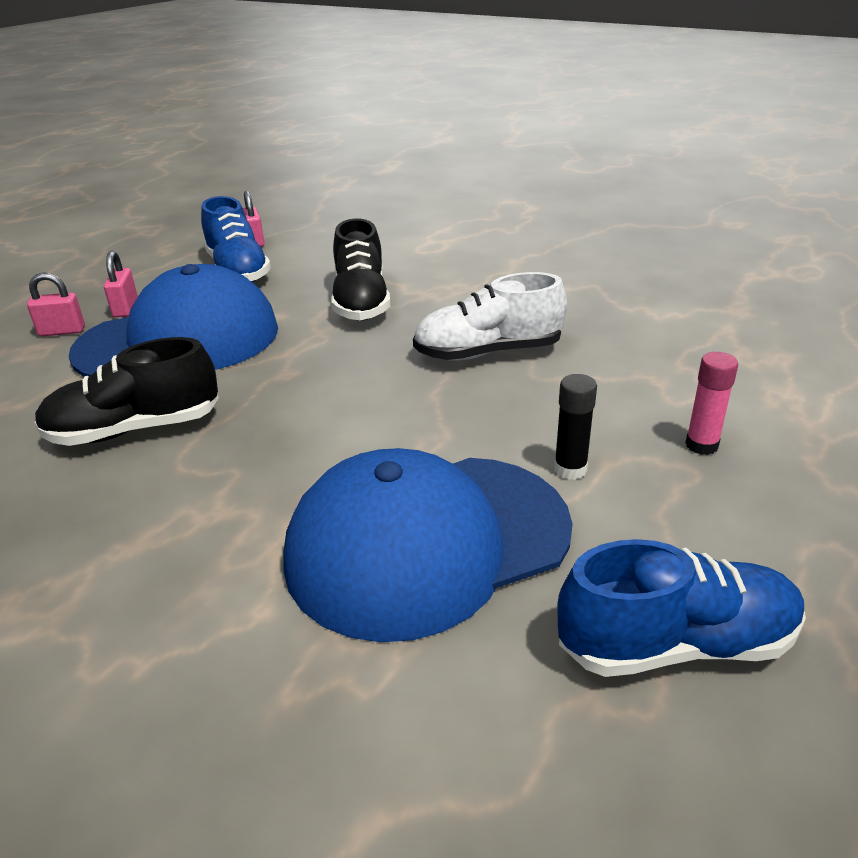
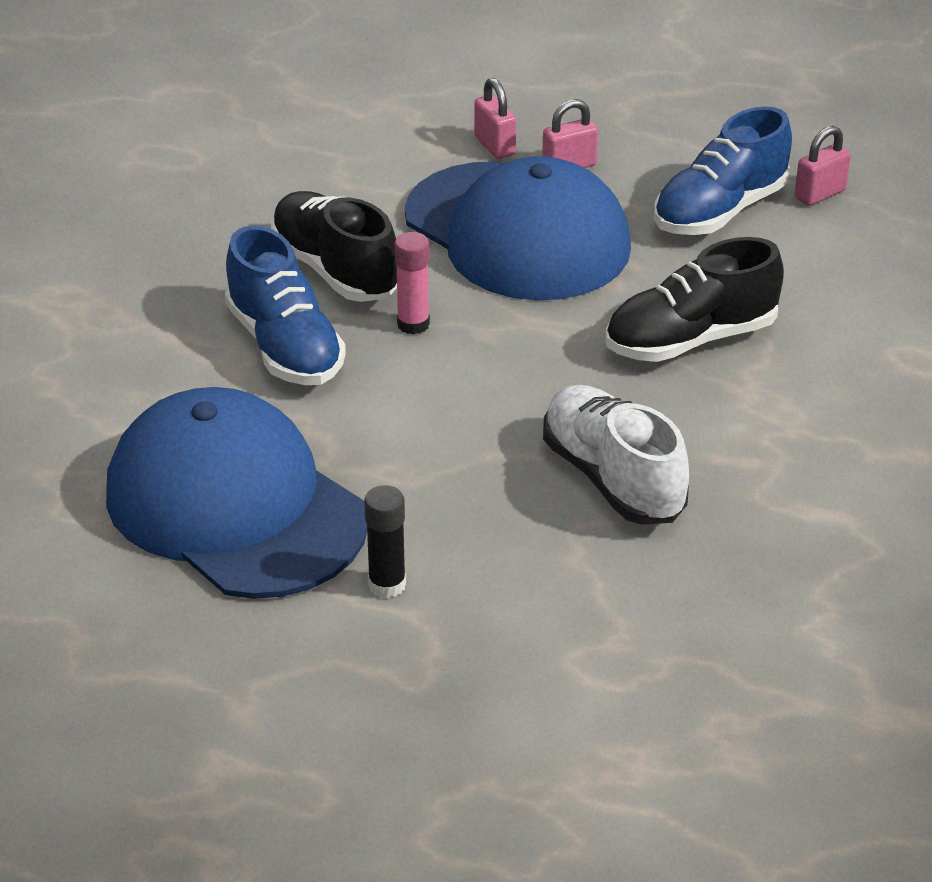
camera: 70 degrees right, 5 degrees up
blue shoe [557,539,806,677] -> blue shoe moved to [225,226,346,385]
pink glue stick [685,352,738,455] -> pink glue stick moved to [395,232,430,335]

